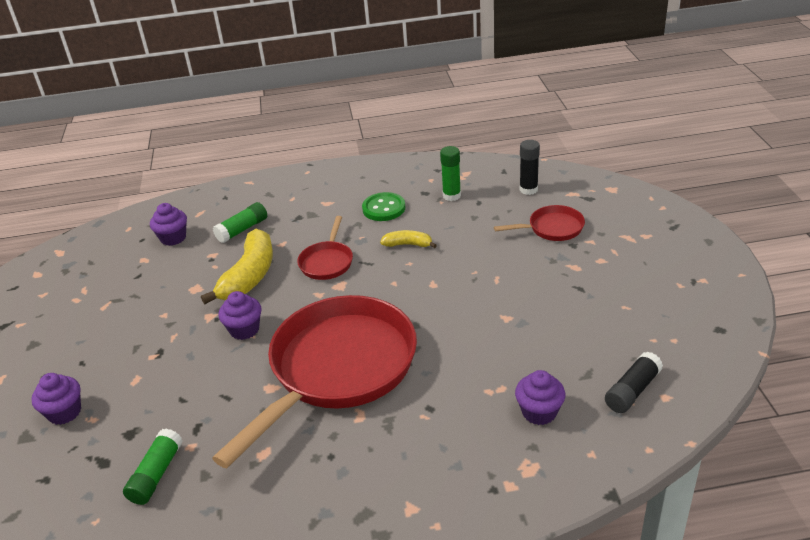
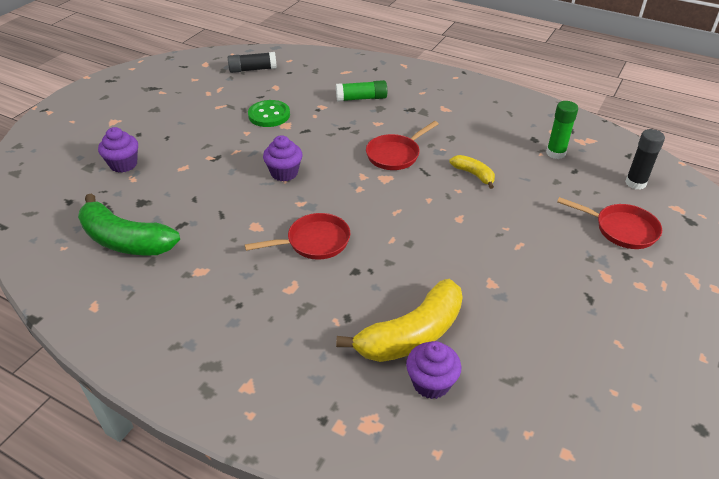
camera: 35 degrees right, 5 degrees up
green glue stick [123,429,183,505] -> green banana [78,193,180,256]
purple cupcake [150,203,187,246] -> none
yellow banana [201,229,273,304] -> yellow banana moved to [336,279,463,362]
red pan [212,295,417,468] -> red pan [245,213,350,260], size x0.44
green button [362,192,405,221] -> green button moved to [248,100,290,127]
black glue stick [605,351,663,413] -> black glue stick moved to [228,52,277,73]

